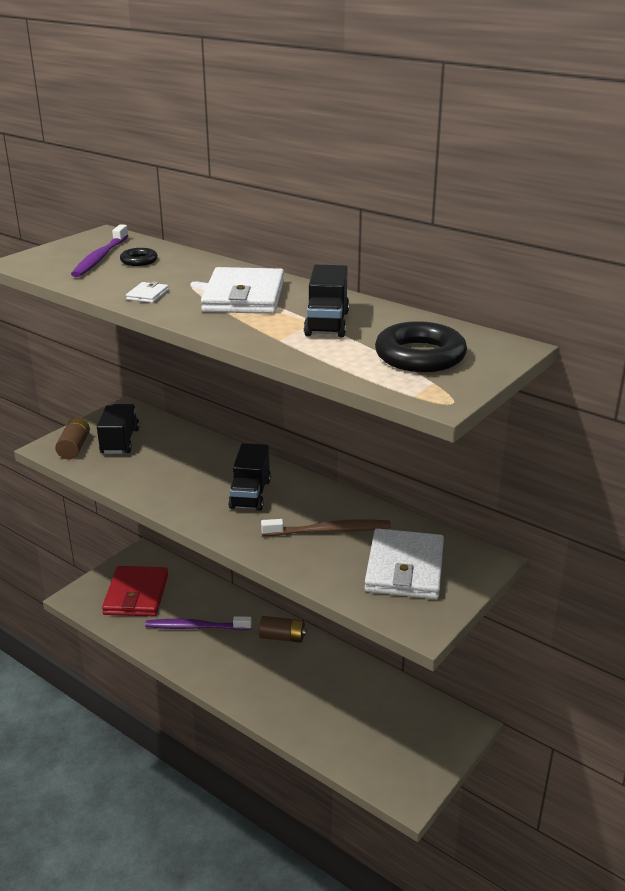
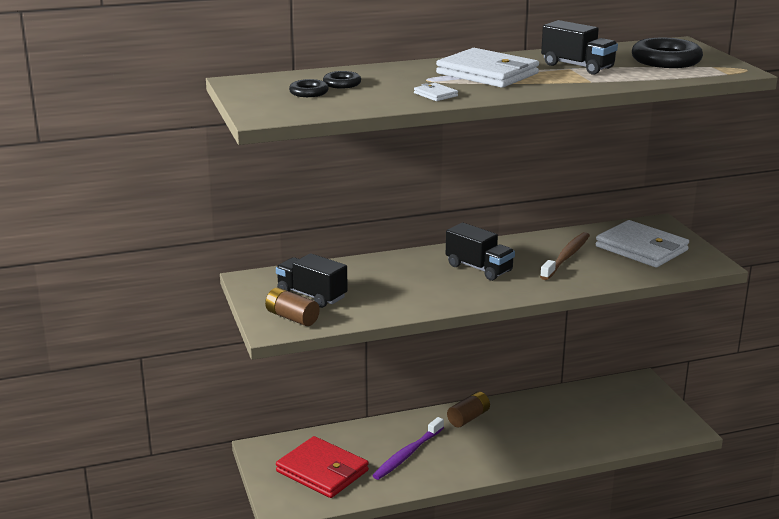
camera: 55 degrees left, 5 degrees down
purple toothbrush [71,224,129,277] -> black ring [289,79,329,97]

